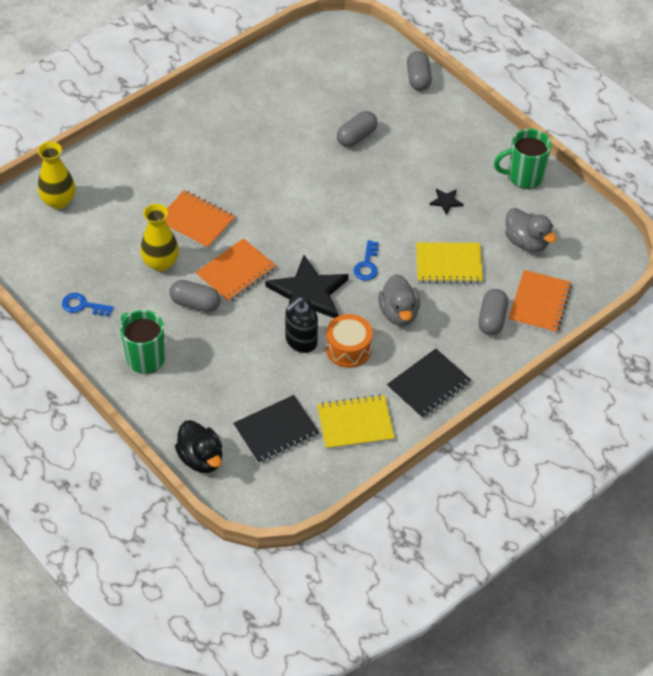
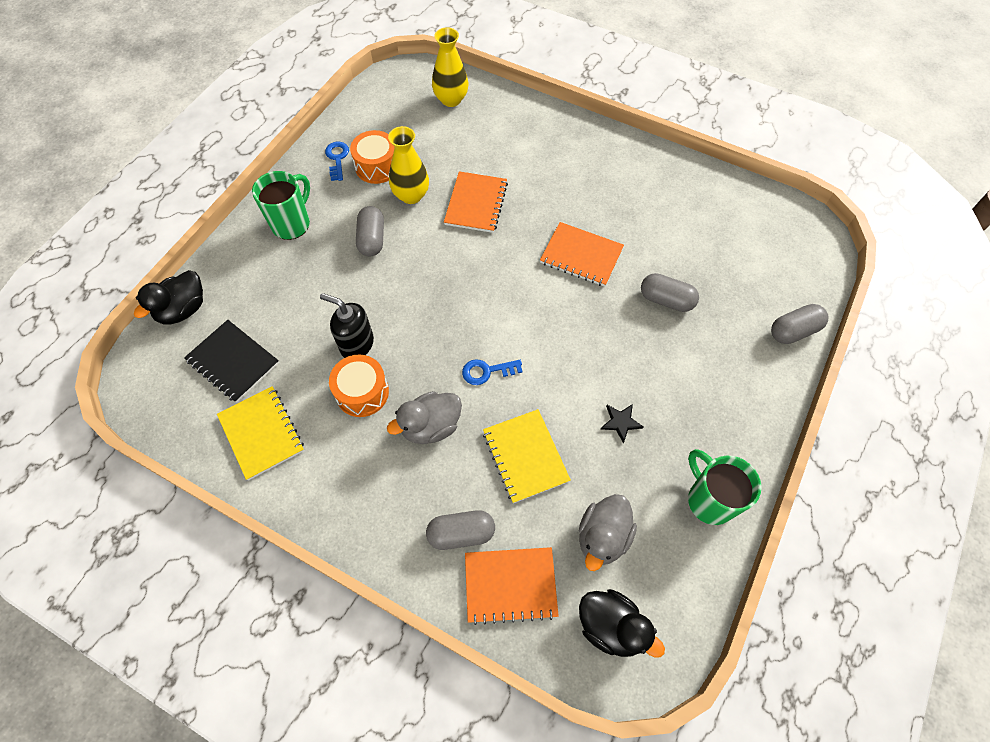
camera: 70 degrees right, 10 degrees up
orange notebook [195,238,276,303] -> orange notebook moved to [540,222,624,287]
black star [265,255,349,318] -> none
black notebook [387,349,471,419] -> none
none -> orange drum [350,130,395,184]
none -> black duck [579,589,665,658]

